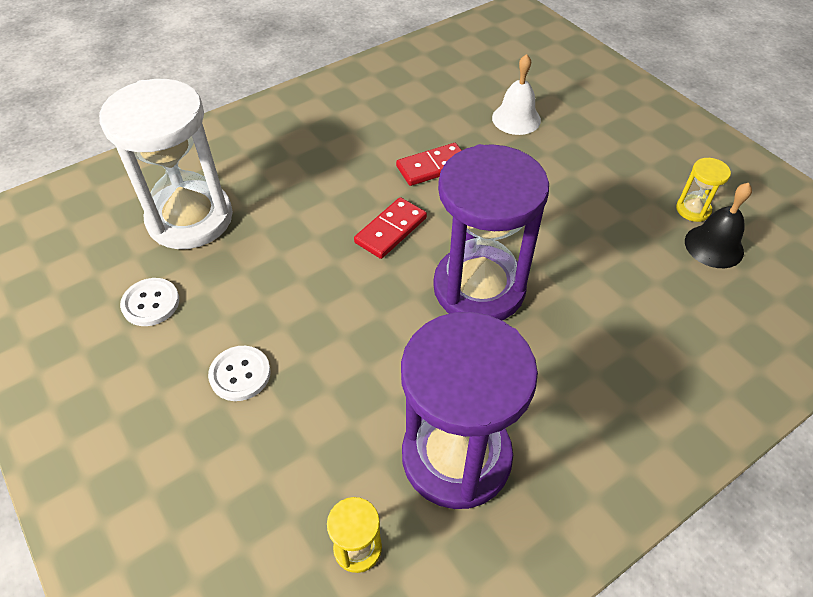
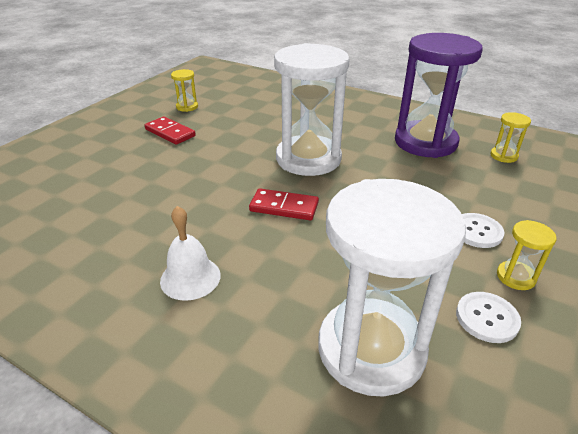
camera: 115 degrees left, 15 degrees down
red domino [396,143,462,186] -> red domino moved to [145,116,196,145]
purple hourglass [433,144,549,320] -> white hourglass [274,43,350,176]
white bell [492,54,541,135] -> white bell moved to [160,206,221,301]
black bell [685,183,752,268] -> none
none -> yellow hourglass [497,220,556,290]

